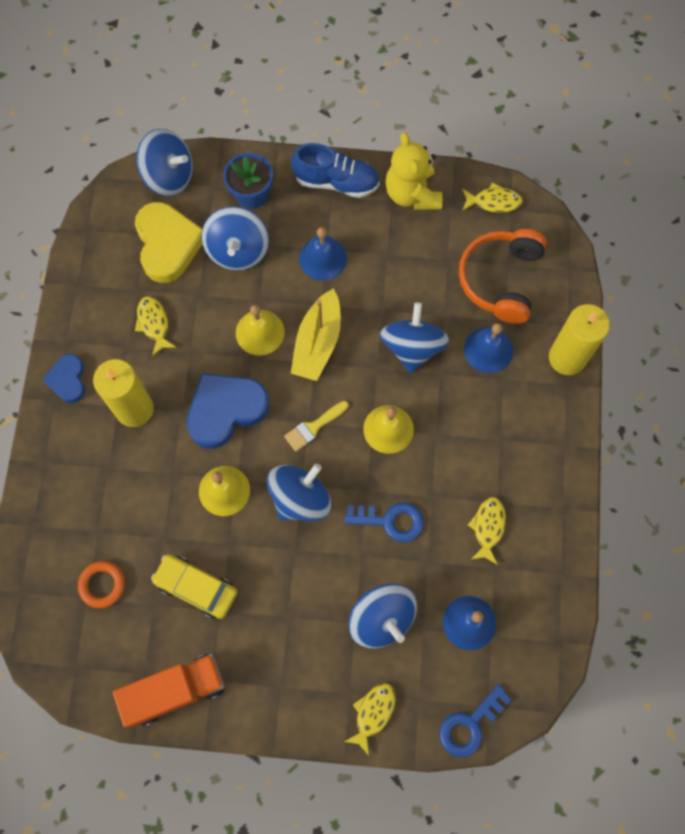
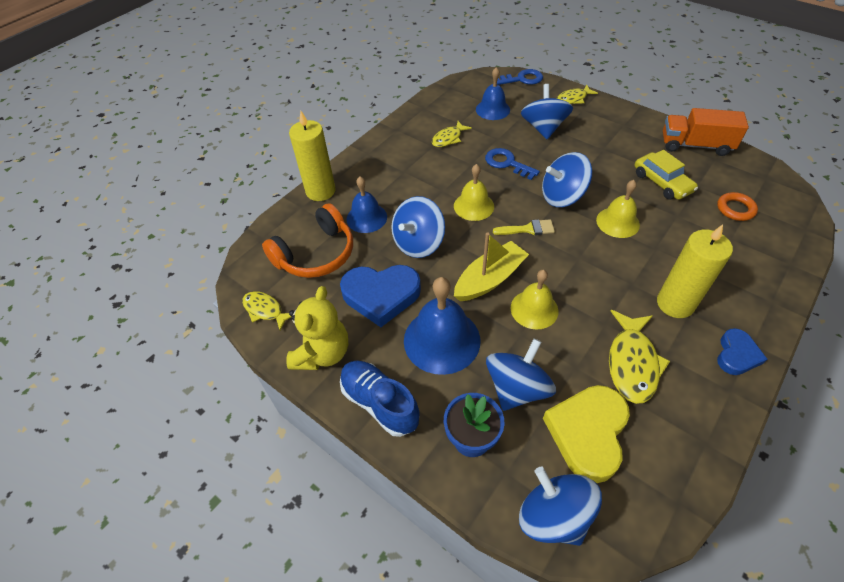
camera: 145 degrees left, 20 degrees down
yellow fish [135,296,177,356] -> yellow fish [609,310,670,404], size x1.60
blue heart [187,373,269,449] -> blue heart moved to [340,265,421,327]
blue bell [299,227,347,280] -> blue bell [404,277,480,375], size x1.56

